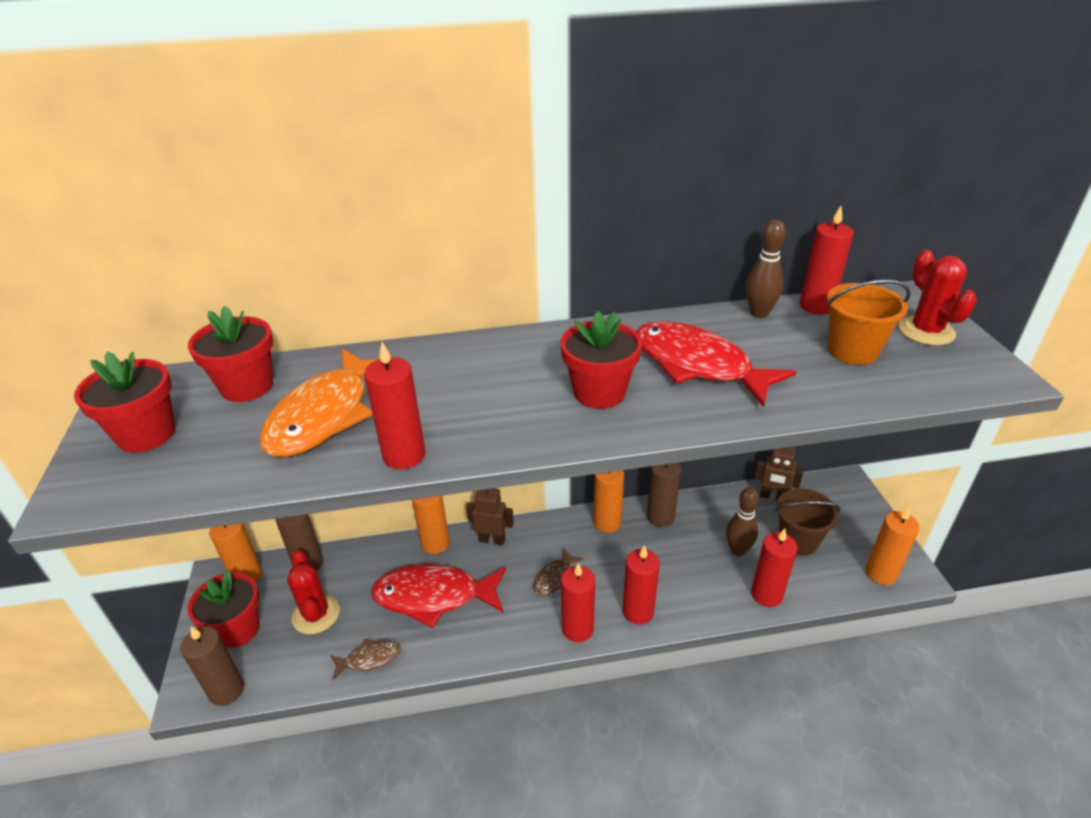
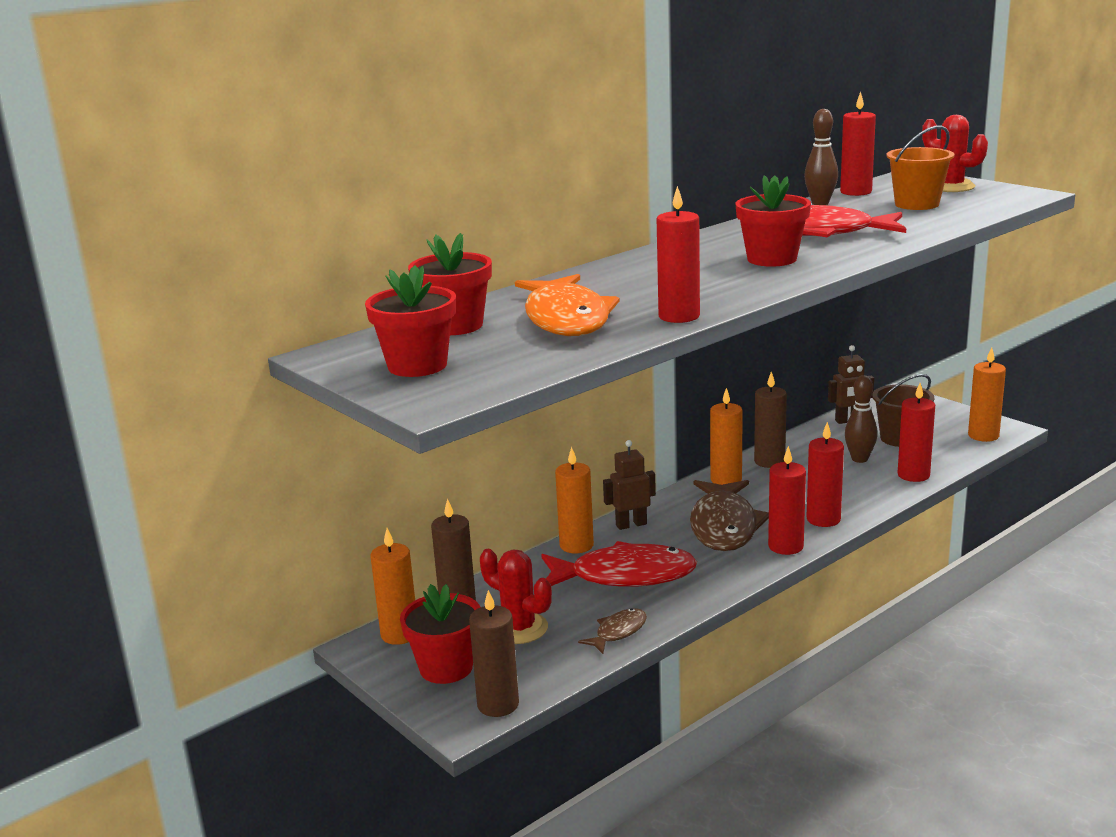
camera: 30 degrees left, 15 degrees down
red fish [371,564,506,628] -> red fish turned 150 degrees counterclockwise [541,541,697,587]
brown fish [533,548,583,596] -> brown fish [690,480,769,551], size x2.08

